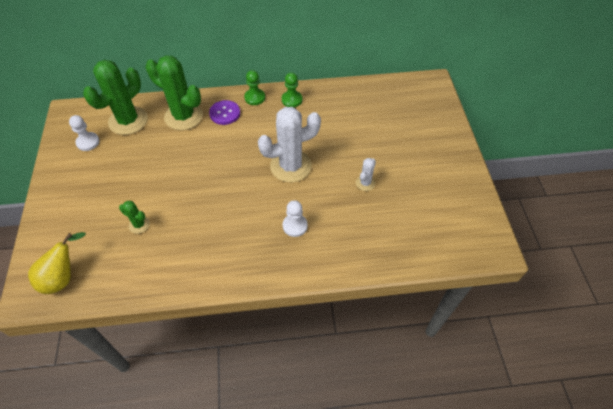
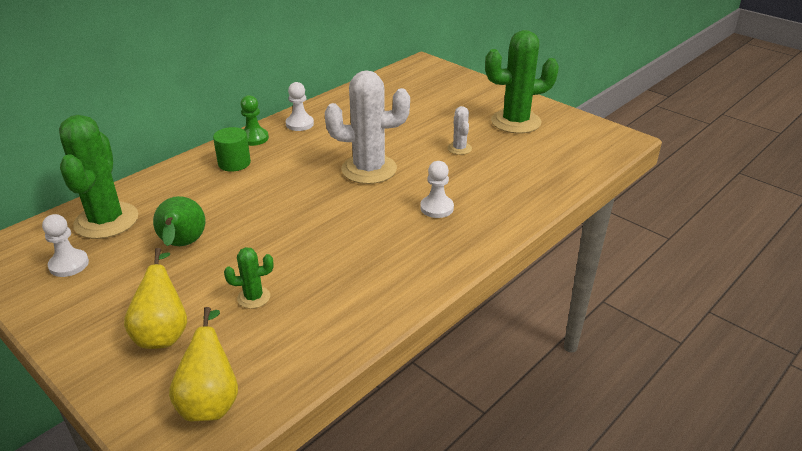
camera: 40 degrees left, 20 degrees down
green cactus [145,55,203,130] -> green cactus moved to [485,30,559,134]
purple button [209,100,240,125] -> green cylinder [213,127,251,172]
white cactus [258,107,321,182] -> white cactus turned 60 degrees clockwise [325,70,410,184]
green pawn [282,72,302,107] -> white pawn [286,82,314,131]
none -> yellow pear [124,248,187,349]
none -> green pear [153,196,205,246]

